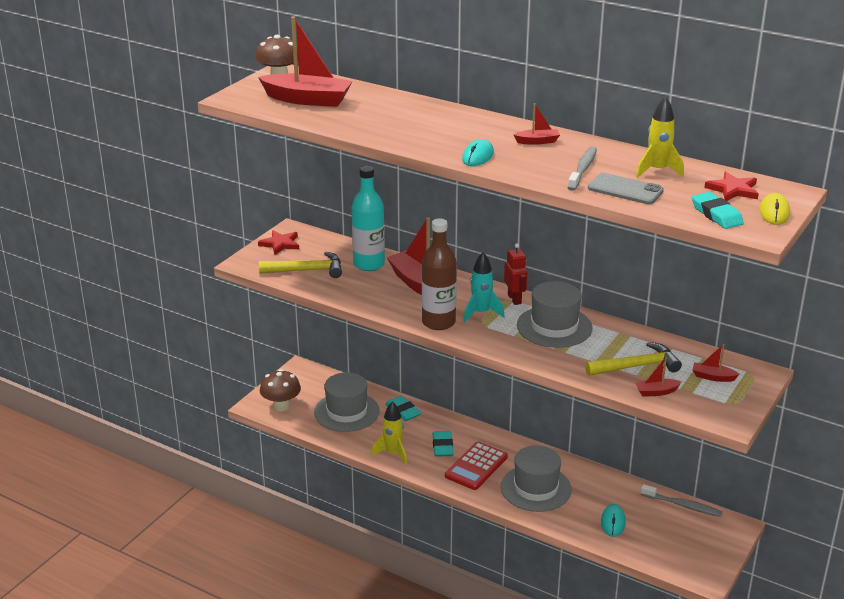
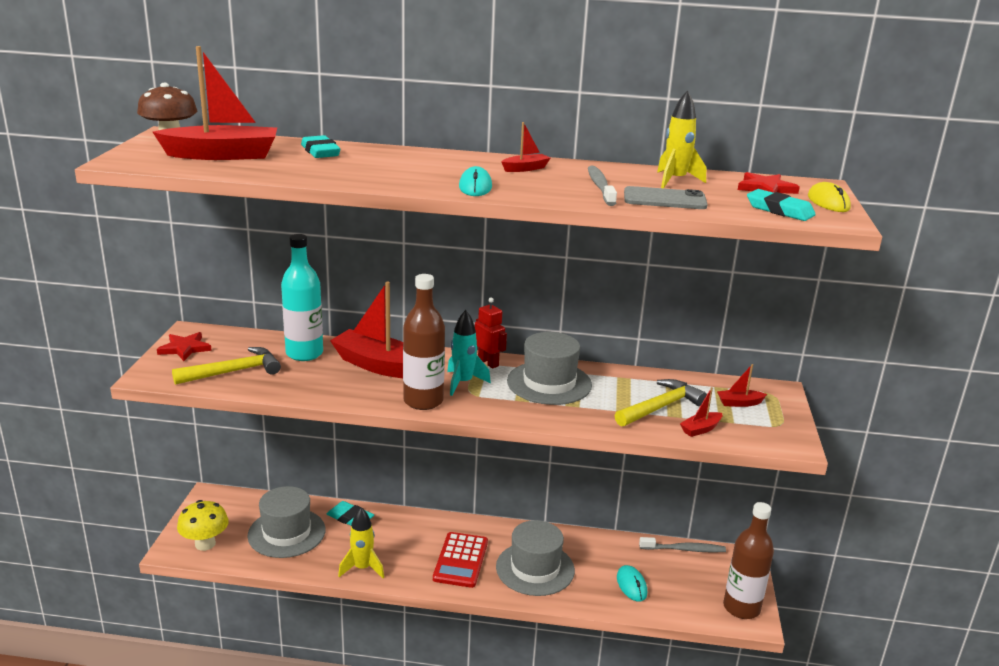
camera: 25 degrees left, 5 degrees down
brown mushroom [260,369,301,411] -> yellow mushroom [177,500,229,551]
turquoise eraser [433,431,454,457] -> turquoise eraser moved to [301,135,341,158]
none -> brown bottle [723,502,774,619]

